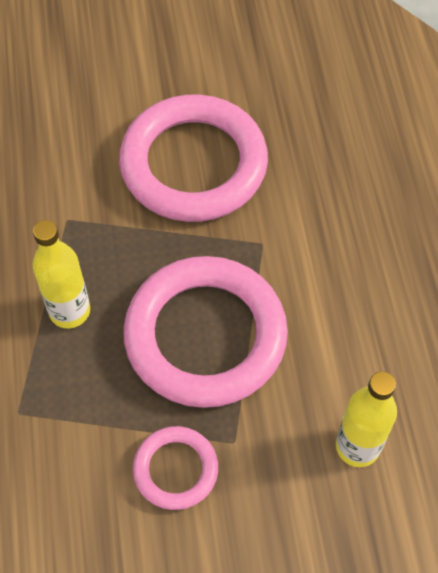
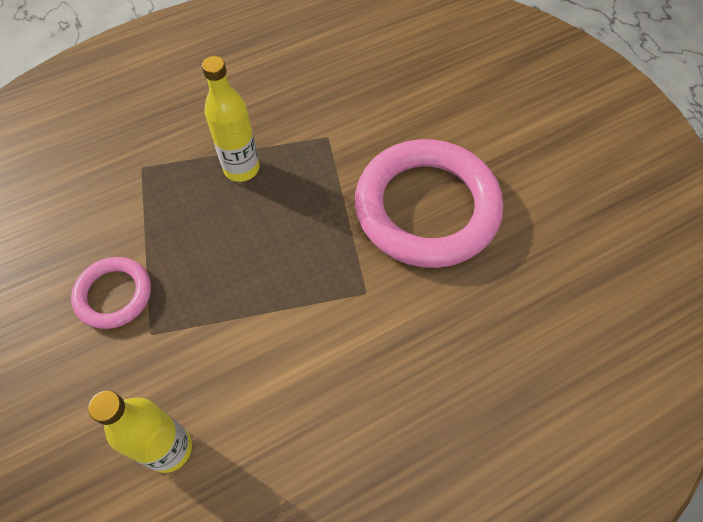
camera: 70 degrees right, 0 degrees up
pink ring [123,256,288,408] -> none

